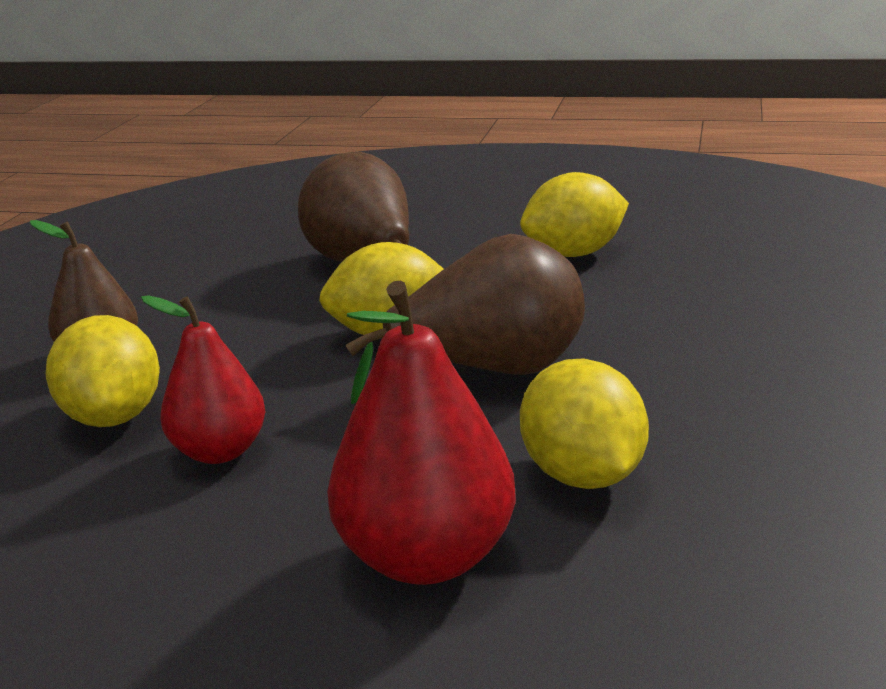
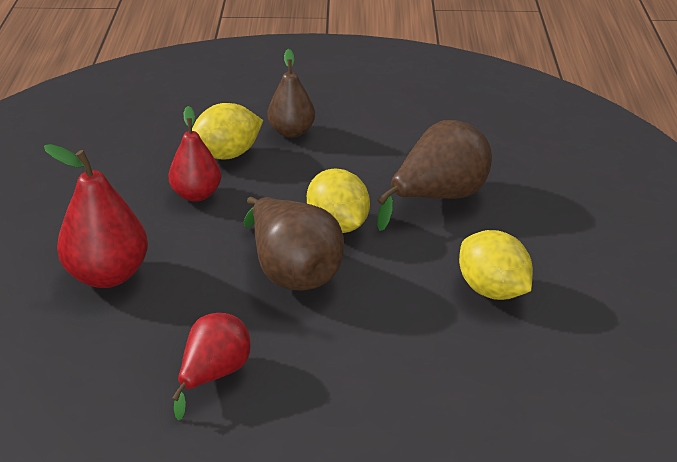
camera: 75 degrees right, 10 degrees up
yellow lemon [520,359,649,489] -> none
none -> red pear [172,313,250,420]

